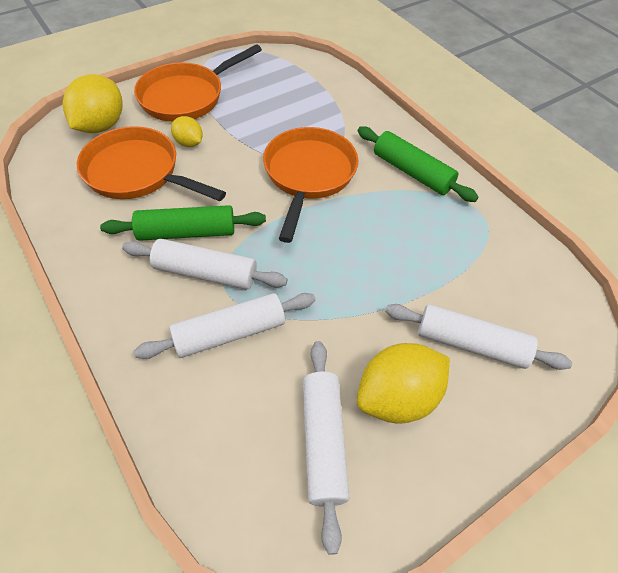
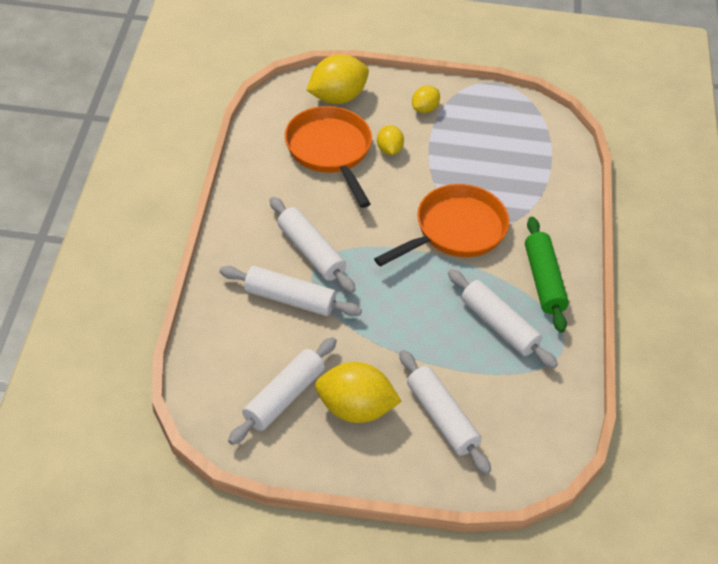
camera: 40 degrees right, 5 degrees down
green rolling pin [100,205,266,241] -> none
orange pan [134,44,262,122] -> yellow lemon [412,85,440,113]
none -> white rolling pin [448,269,558,369]

